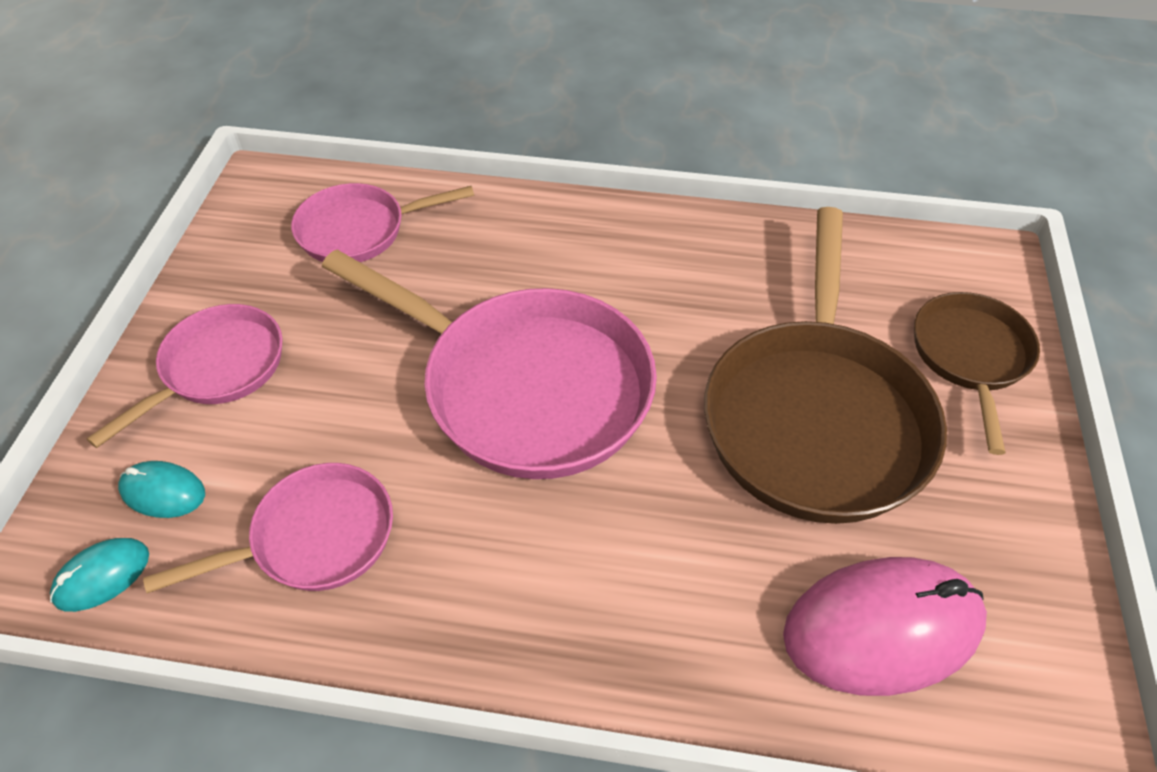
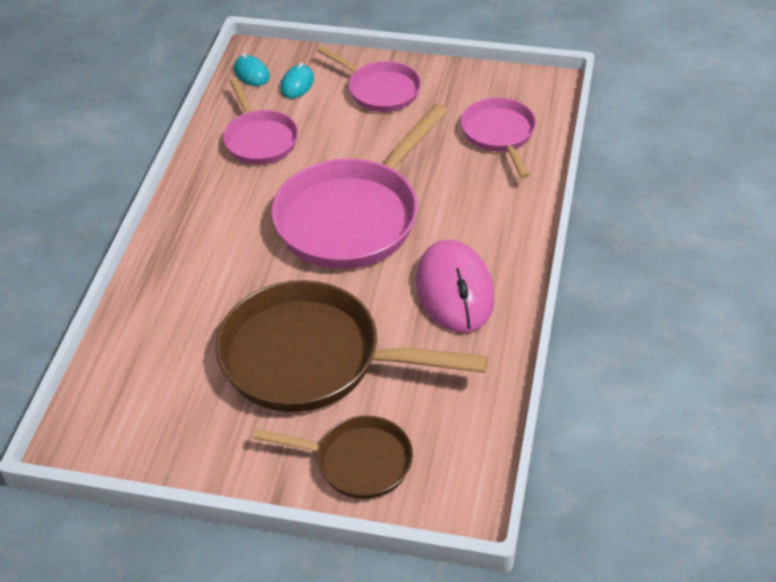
camera: 95 degrees right, 5 degrees down
pink mouse [783,557,987,696] -> pink mouse moved to [416,240,494,333]

